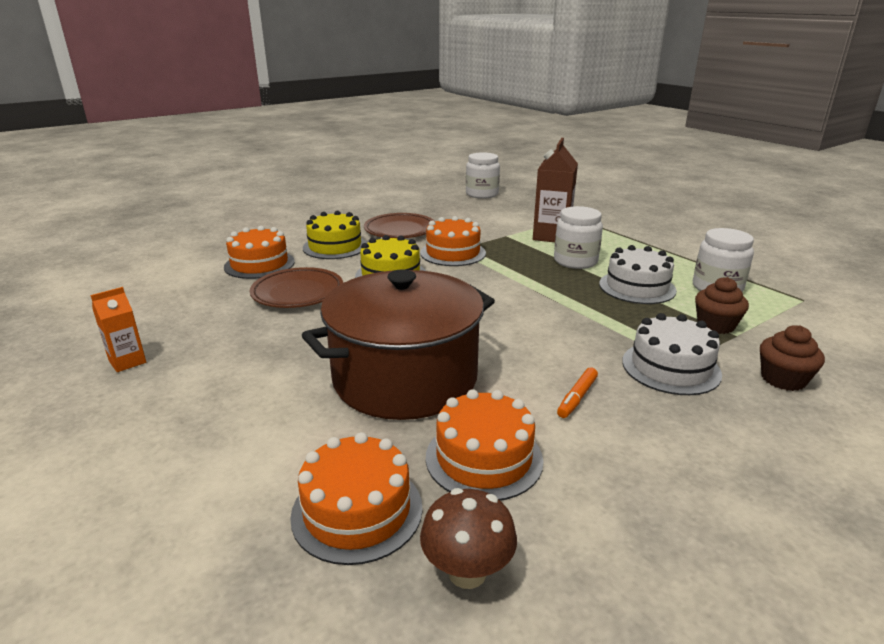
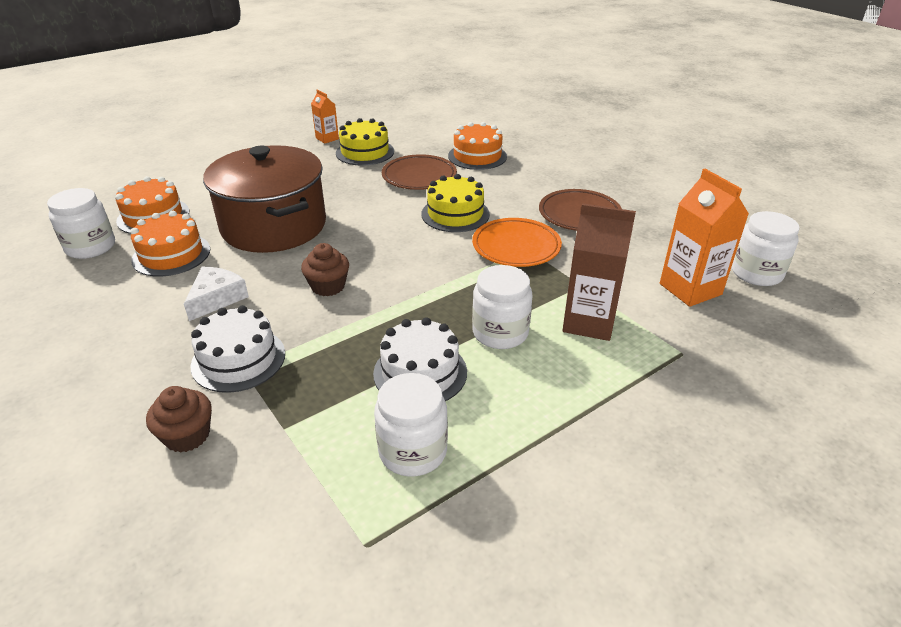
camera: 90 degrees right, 10 degrees up
yellow cake [302,211,367,259] -> yellow cake moved to [336,118,394,166]
orange cake [420,216,486,266] -> orange plate [472,218,562,267]
brown mushroom [420,488,517,589] -> white jar [47,188,115,259]
orange marker [557,367,598,418] -> white cheese [184,267,249,321]
brown cupcake [695,277,749,334] -> brown cupcake moved to [301,243,349,296]
none -> orange carton [660,169,749,307]

